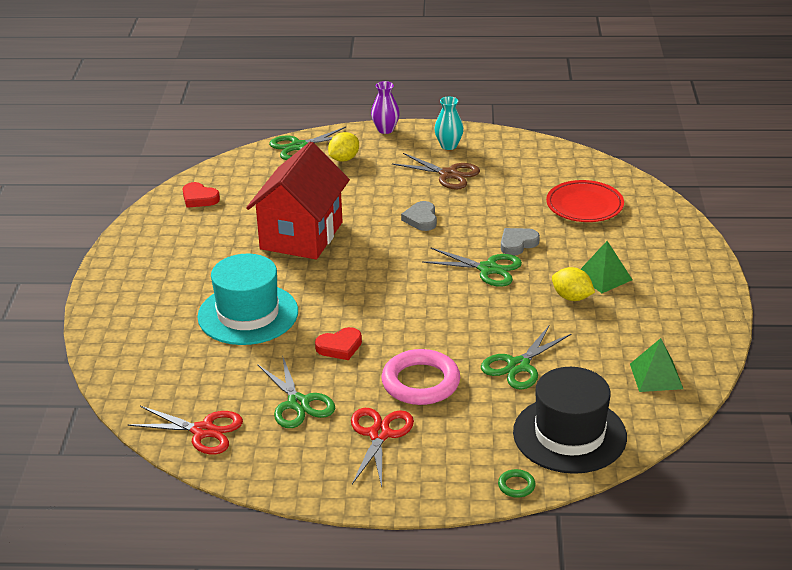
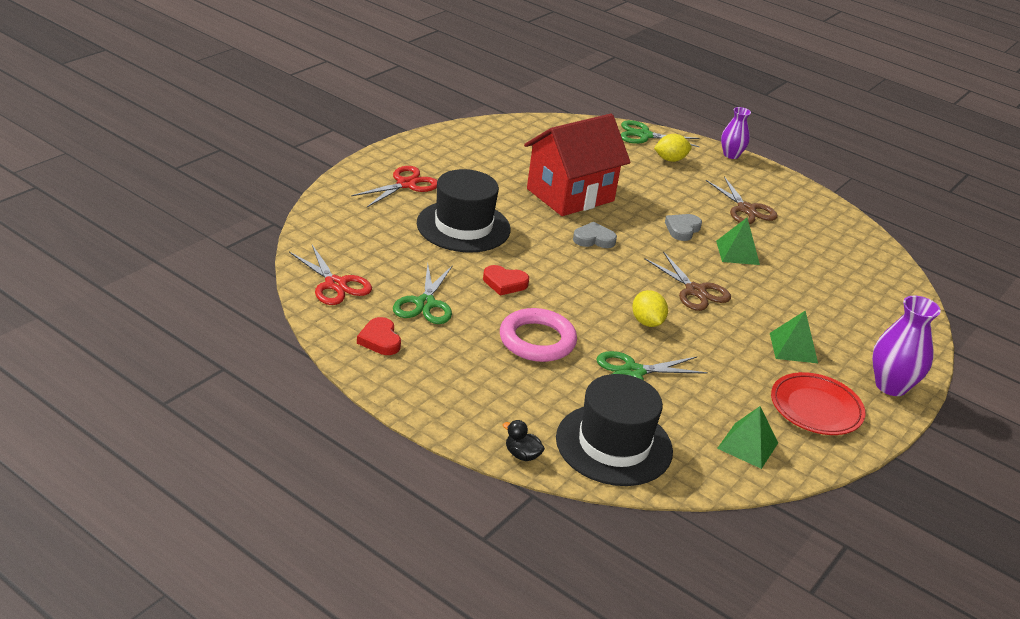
camera: 30 degrees right, 0 degrees up
red heart [183,182,220,208] -> red heart moved to [357,317,401,355]
turquoise hat [197,254,298,345] -> black hat [417,169,511,252]
red scissors [351,408,414,487] -> red scissors moved to [351,166,438,207]
green scissors [422,247,522,287] -> brown scissors [644,252,731,311]
turquoise vase [434,97,464,150] -> none
green ring [498,469,536,498] -> black duck [503,420,545,461]
grey heart [501,228,540,256] -> grey heart moved to [573,222,617,248]
red plate [546,180,624,222] -> red plate moved to [771,372,866,435]
yellow lemon [552,267,595,301] -> yellow lemon moved to [632,290,668,327]
none -> green pyramid [716,218,760,265]
none -> purple vase [872,296,941,396]

